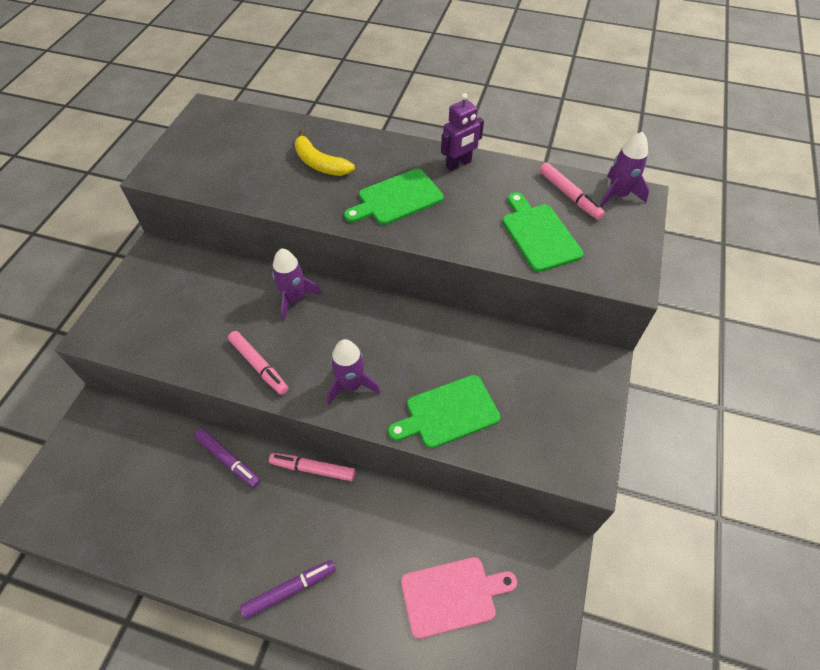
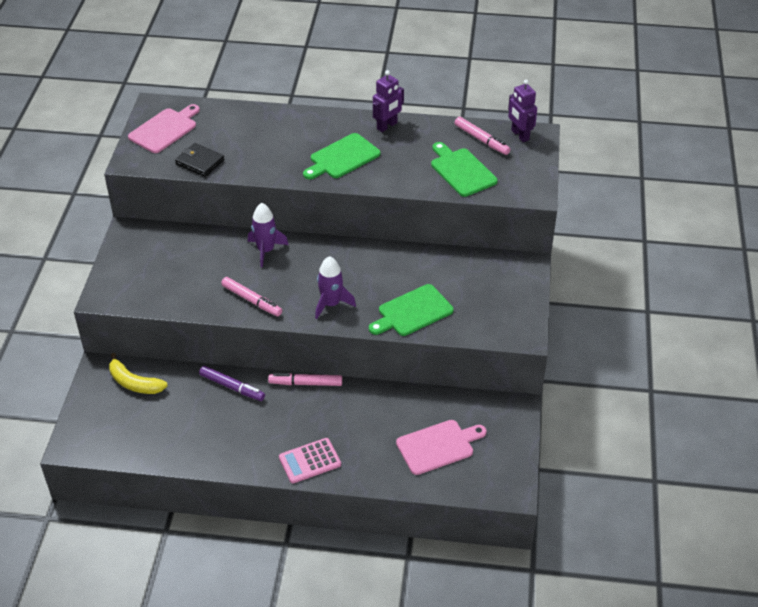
camera: 10 degrees left, 10 degrees down
purple marker [240,560,336,619] -> pink calculator [279,438,341,483]
yellow banana [295,130,355,176] -> yellow banana moved to [109,353,168,394]
purple rocket [600,131,649,208] -> purple robot [508,79,537,142]
none -> pink cutting board [128,104,200,153]
none -> black wallet [175,143,225,177]

